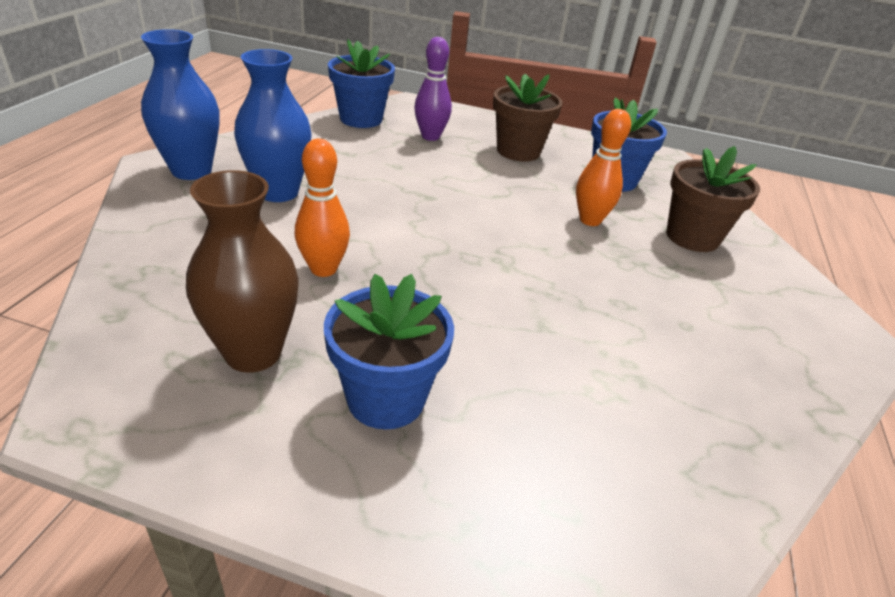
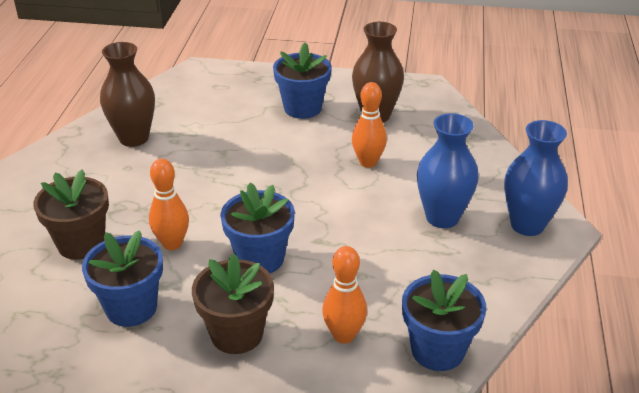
camera: 175 degrees right, 0 degrees up
purple bowling pin [414,37,452,141] -> orange bowling pin [322,246,367,344]
none -> brown vase [100,42,155,147]
none -> blue flower pot [220,183,295,273]

